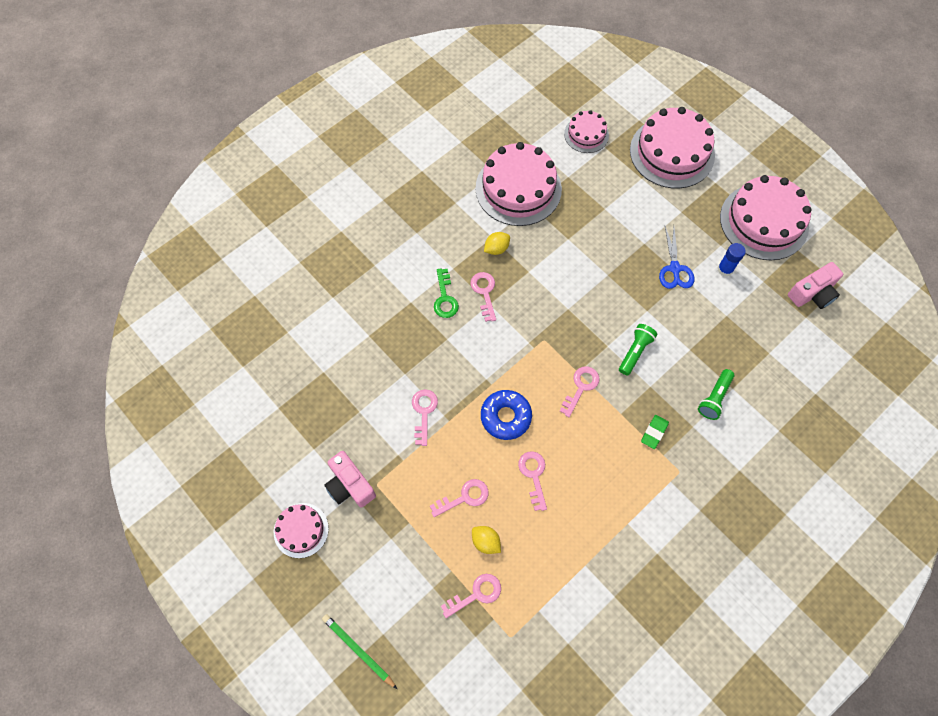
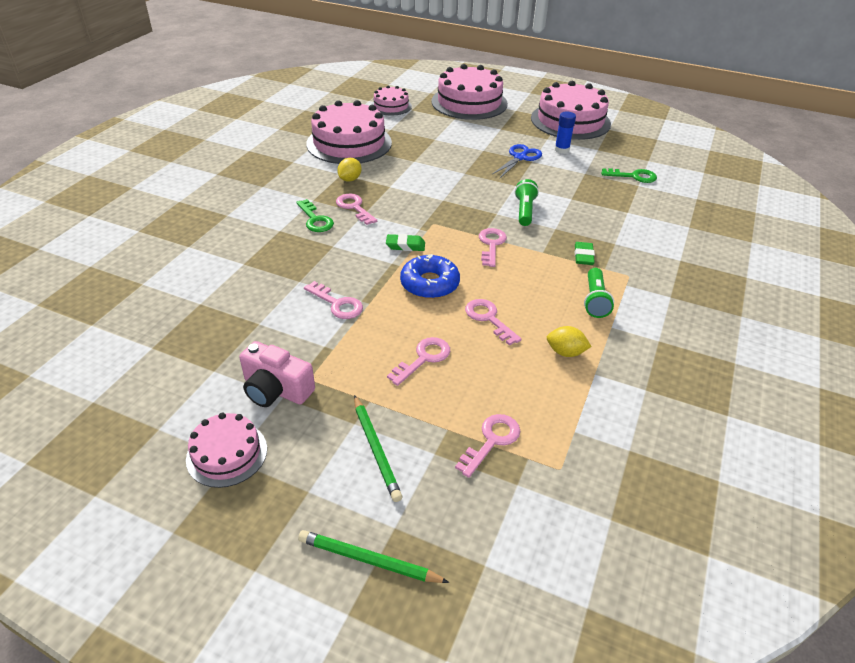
camera: 25 degrees left, 25 degrees down
pink key [412,389,438,446] -> pink key turned 150 degrees clockwise [304,281,363,319]
yellow lemon [472,526,501,554] -> yellow lemon moved to [547,326,592,357]
blue scissors [659,226,694,289] -> blue scissors turned 120 degrees counterclockwise [492,144,542,178]
green flashlight [698,369,734,420] -> green flashlight moved to [584,268,614,318]
pink camera [788,262,843,309] -> none
none -> green pencil [354,395,402,502]
none -> green eraser [386,234,425,251]
none -> green key [601,168,657,183]

